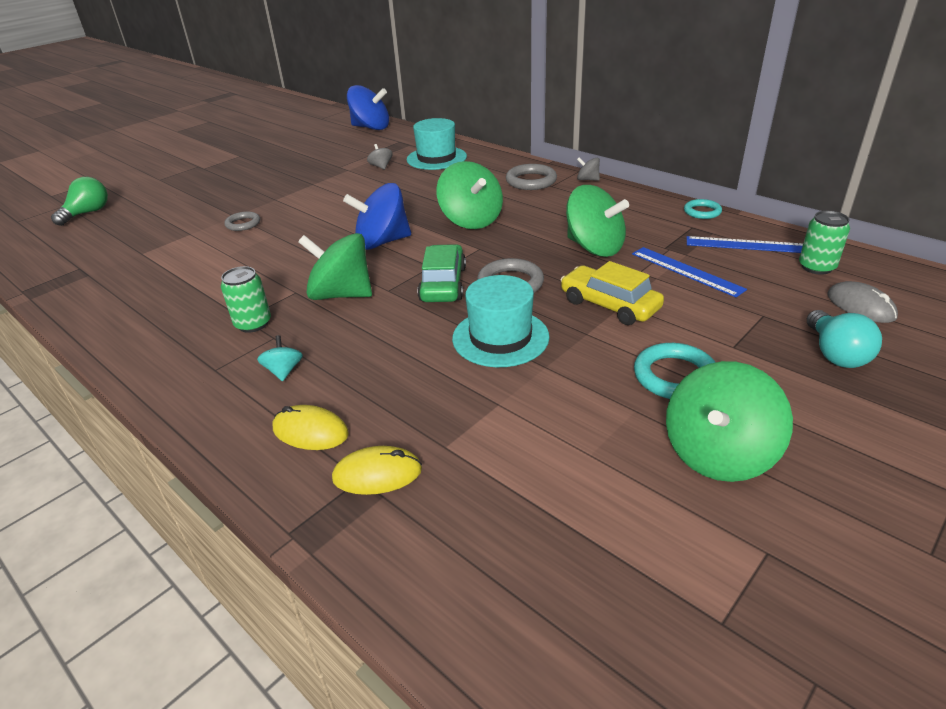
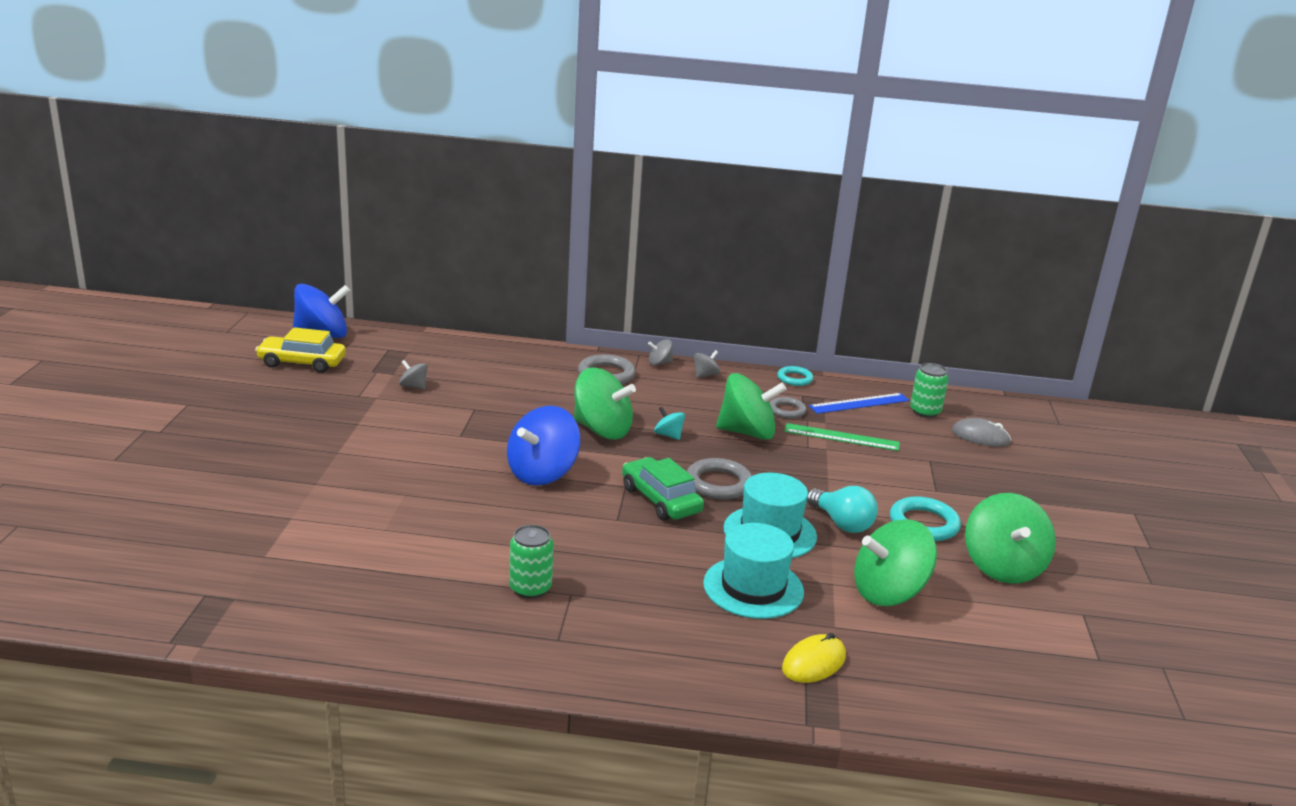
camera: 40 degrees left, 10 degrees down
green light bulb [51,177,108,226] -> none
grey ring [224,212,260,231] -> grey ring moved to [769,397,806,418]
turquoise spinning top [257,335,303,381] -> turquoise spinning top moved to [654,407,685,440]
yellow mouse [273,405,349,450] -> none
green spinning top [298,233,372,300] -> green spinning top moved to [854,519,937,606]
turquoise hat [407,118,467,170] -> turquoise hat moved to [703,523,804,619]
yellow car [560,261,664,325] -> yellow car moved to [255,327,346,373]
blue ruler [632,247,747,297] -> green ruler [784,423,900,451]
turquoise light bulb [807,310,882,368] -> turquoise light bulb moved to [807,486,878,533]
none -> grey spinning top [694,350,720,378]

